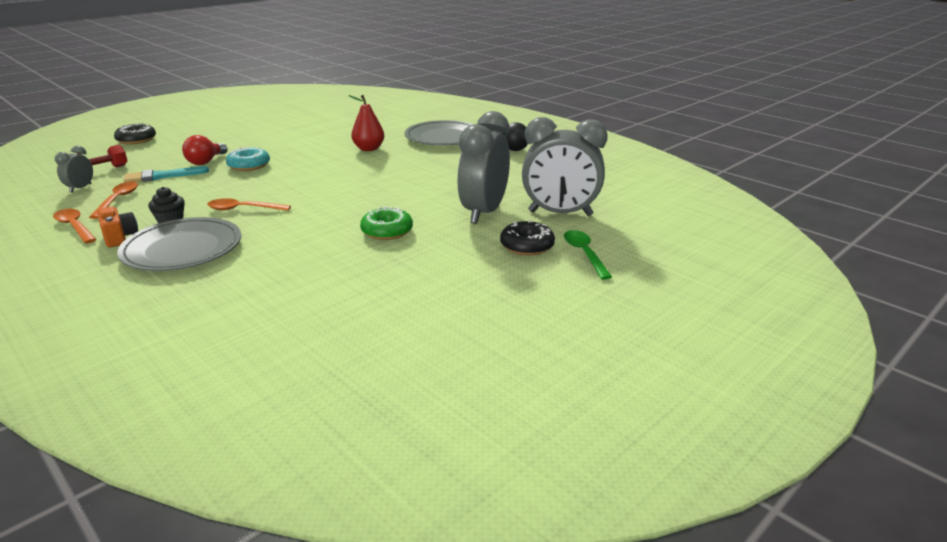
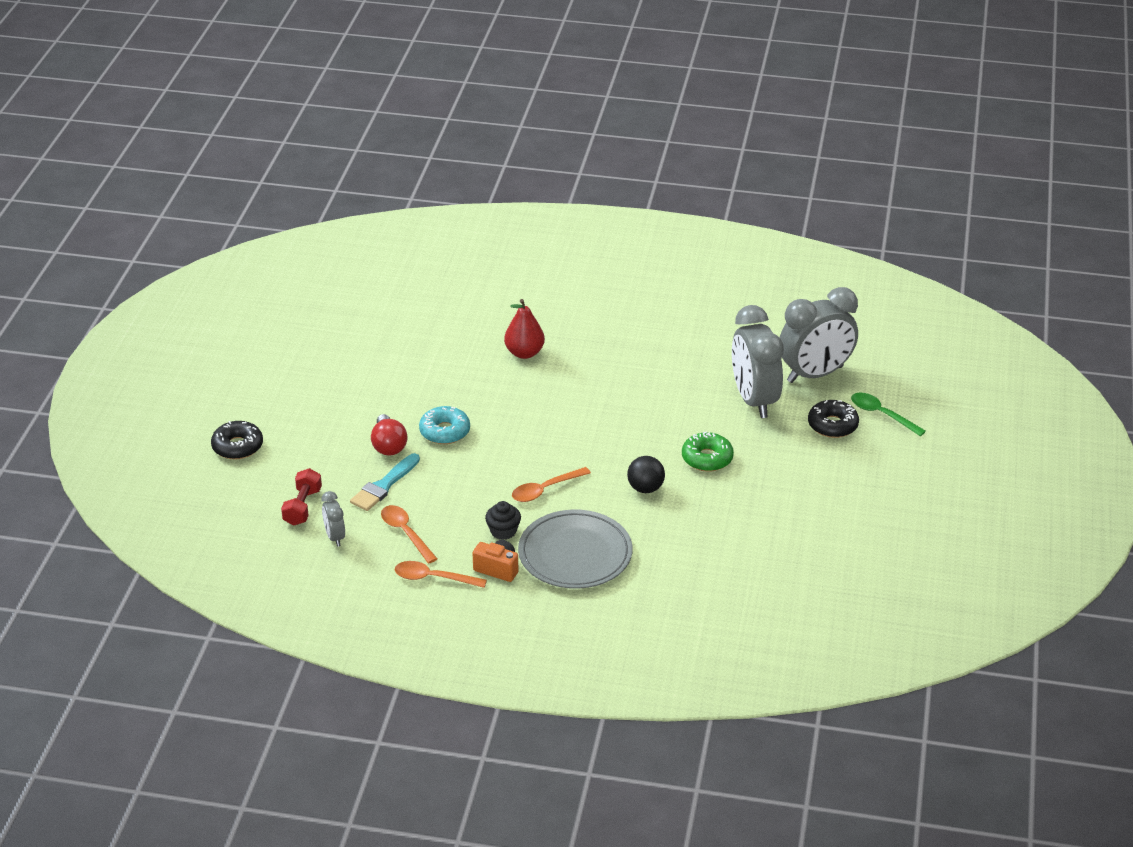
camera: 35 degrees left, 10 degrees up
grey plate [405,120,473,146] -> none
black ball [503,122,528,151] -> black ball moved to [627,456,665,493]

